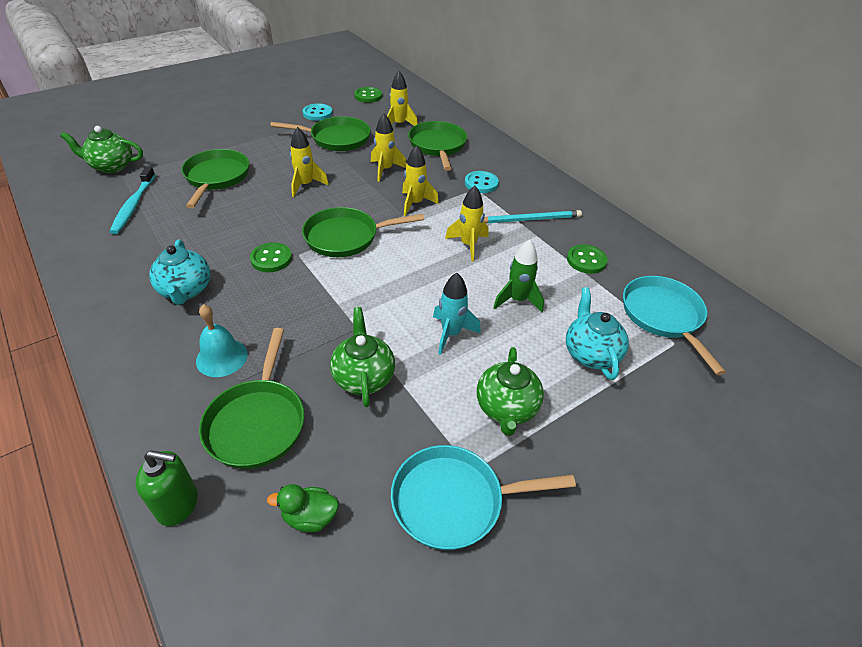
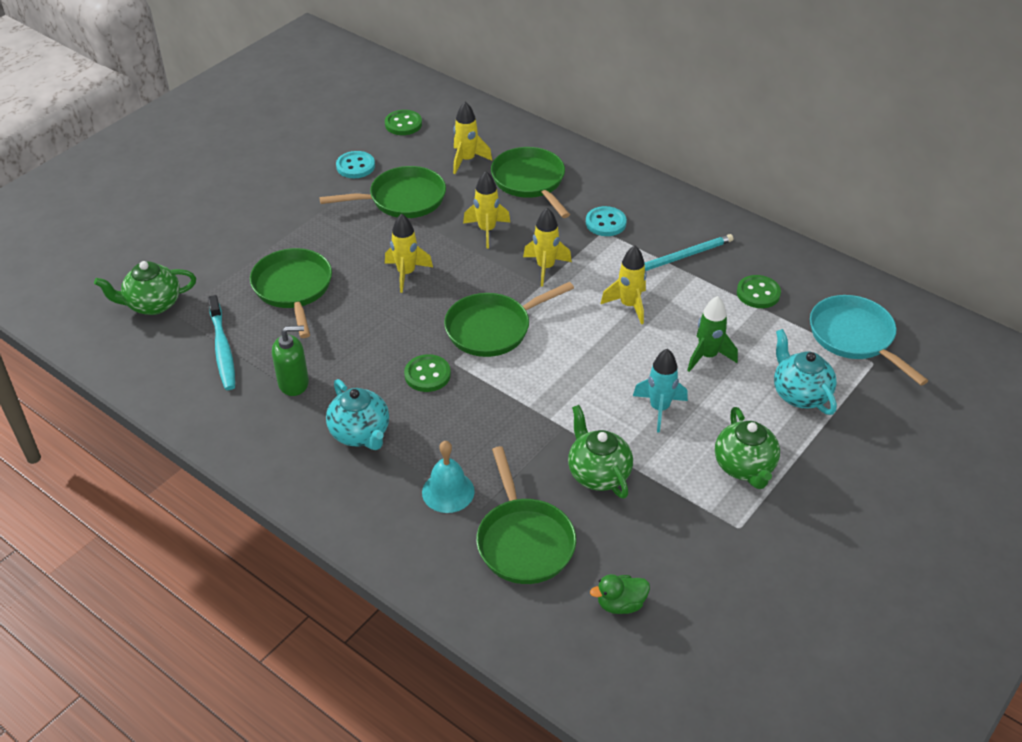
camera: 15 degrees left, 0 degrees up
green soap dispenser [136,450,198,526] -> green soap dispenser moved to [272,326,309,396]
turquoise pan [391,445,576,550] -> none

